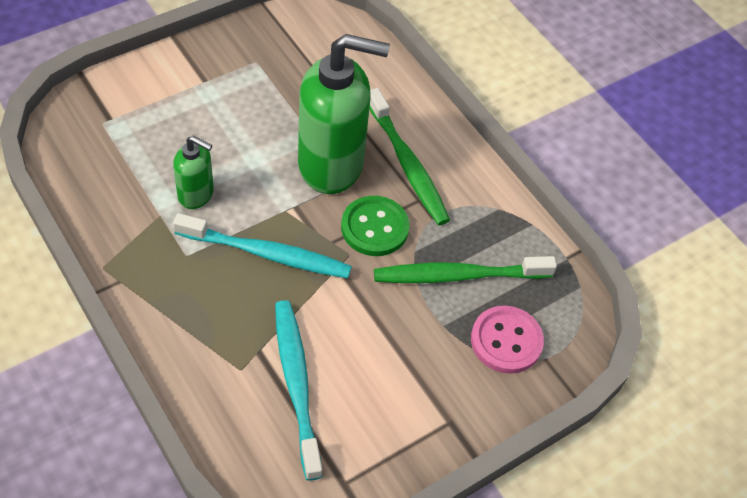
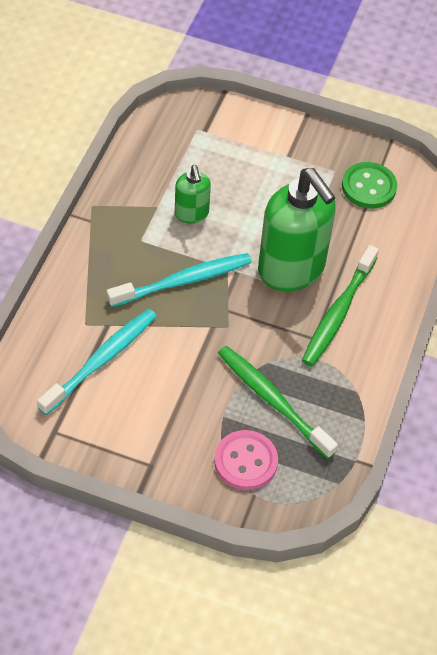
camera: 55 degrees right, 0 degrees up
turquoise toothbrush [173,213,352,278] -> turquoise toothbrush turned 90 degrees counterclockwise [107,253,252,307]
green button [341,196,409,256] -> green button moved to [342,162,397,209]

